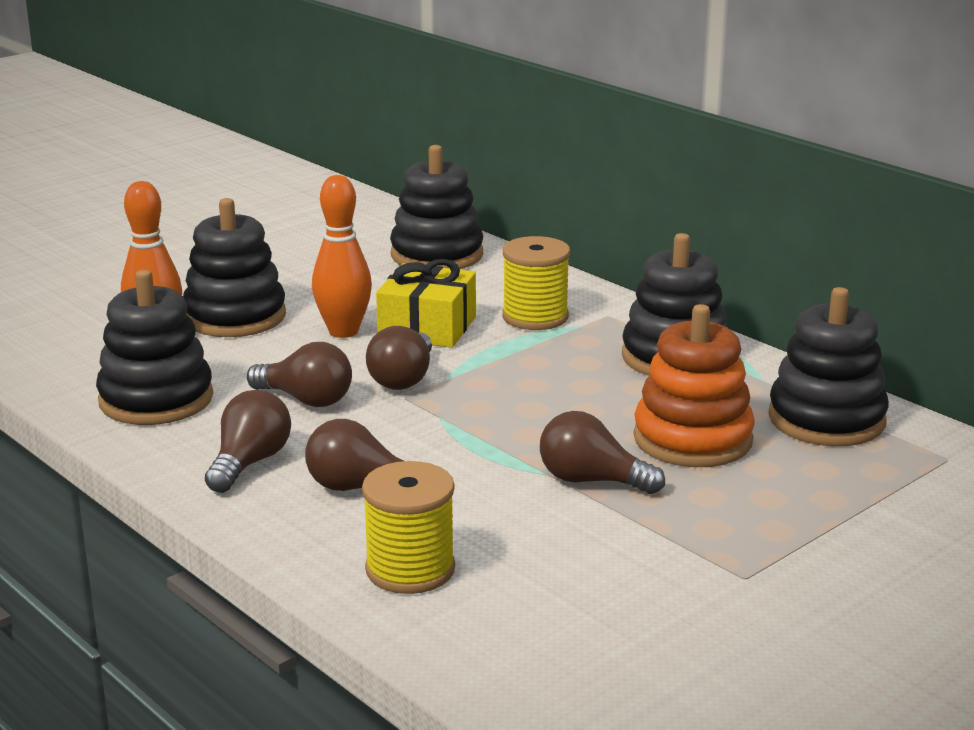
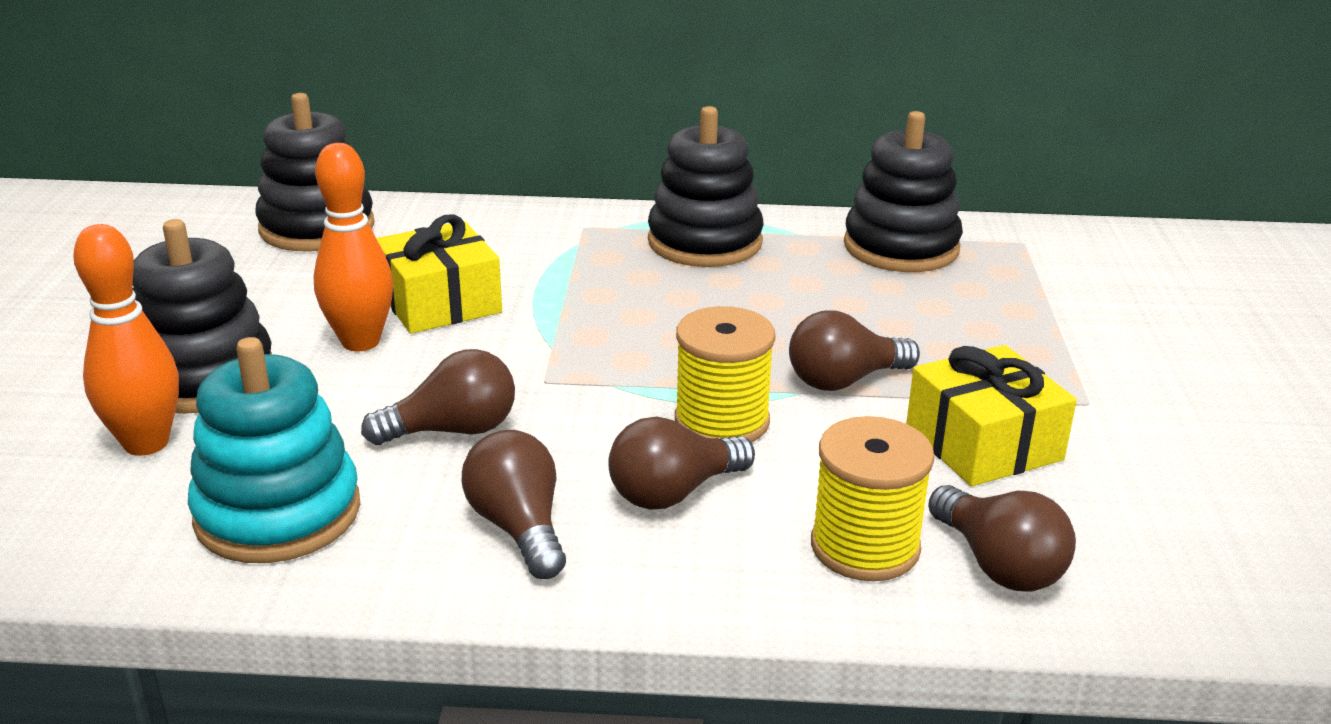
camera: 45 degrees left, 5 degrees up
black stacking toy [96,270,213,425] -> turquoise stacking toy [188,337,360,563]
brown light bulb [366,326,432,390] -> brown light bulb moved to [928,485,1076,591]
yellow spool [502,236,570,330] -> yellow spool moved to [675,306,775,443]
orange stacking toy [634,304,755,467] -> none
none -> yellow gift [906,345,1077,486]

